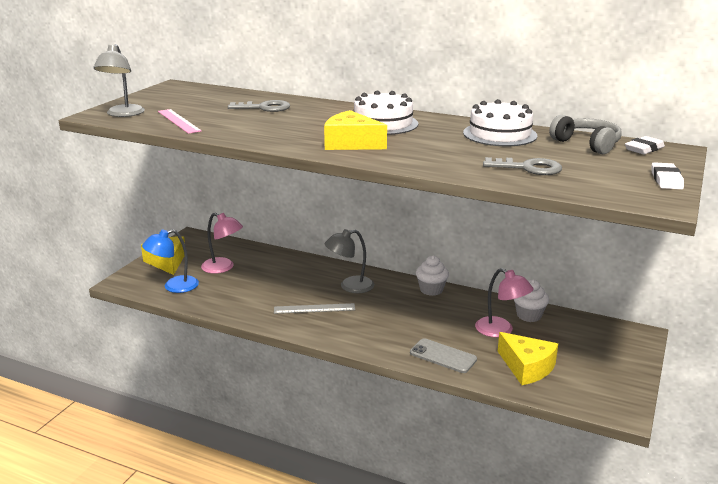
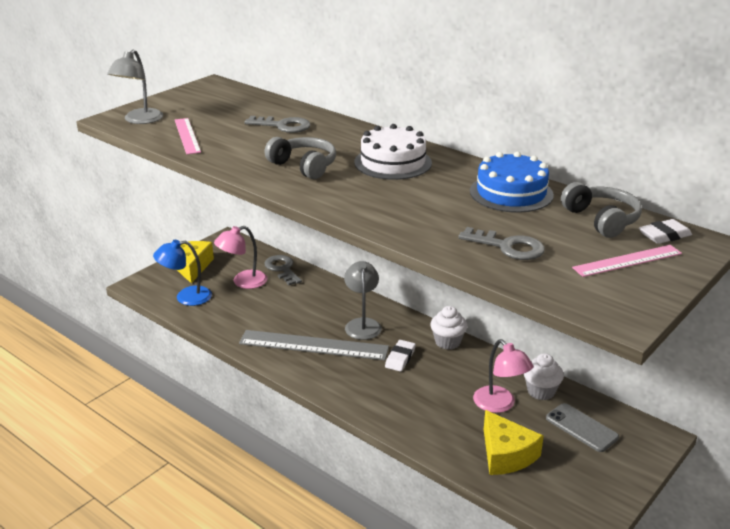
camera: 15 degrees right, 5 degrees up
pink lamp [201,213,243,274] -> pink lamp turned 105 degrees clockwise [214,226,267,289]
grey ruler [274,303,355,314] -> grey ruler [239,330,389,361], size x1.72
yellow cheese [324,110,387,150] -> none
grey lamp [325,229,374,293] -> grey lamp turned 90 degrees clockwise [344,261,382,340]
grey phone [410,338,477,373] -> grey phone moved to [546,403,619,452]
white cake [463,99,537,146] -> blue cake [470,152,554,213]
white eraser [652,163,684,189] -> white eraser moved to [385,340,416,372]
none -> grey key [264,255,302,285]
none -> grey headphones [265,137,336,179]
none -> pink ruler [572,245,682,277]

